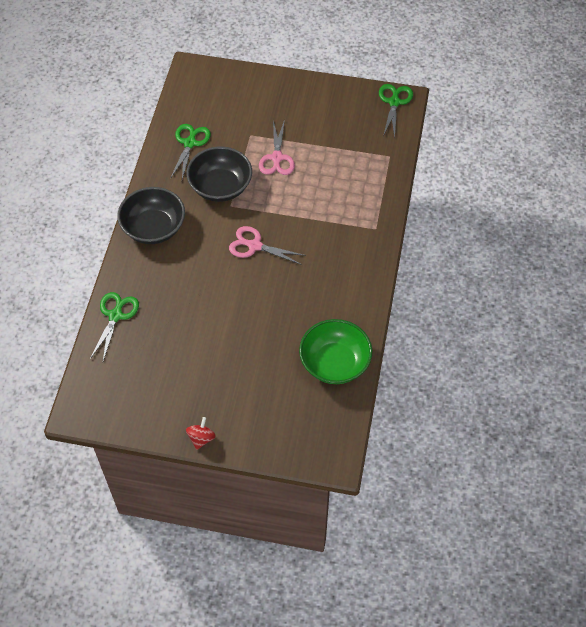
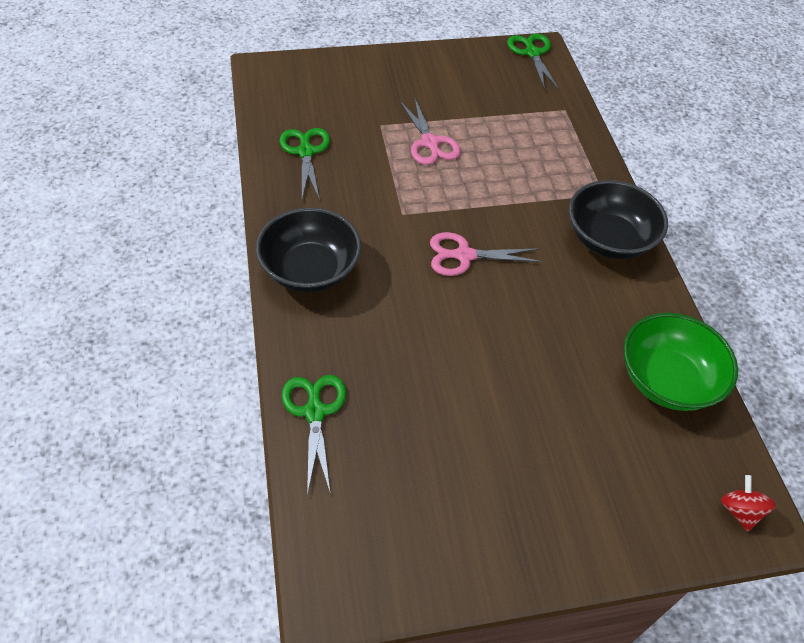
camera: 25 degrees left, 5 degrees down
black bowl [186,146,252,202] -> black bowl moved to [569,180,668,259]
red spinning top [186,417,216,450] -> red spinning top moved to [721,475,776,531]

